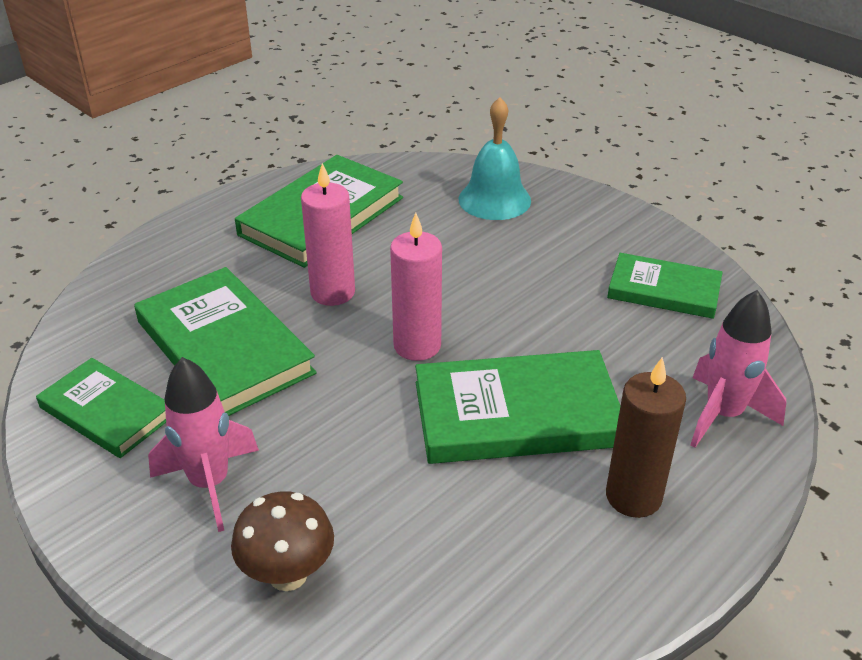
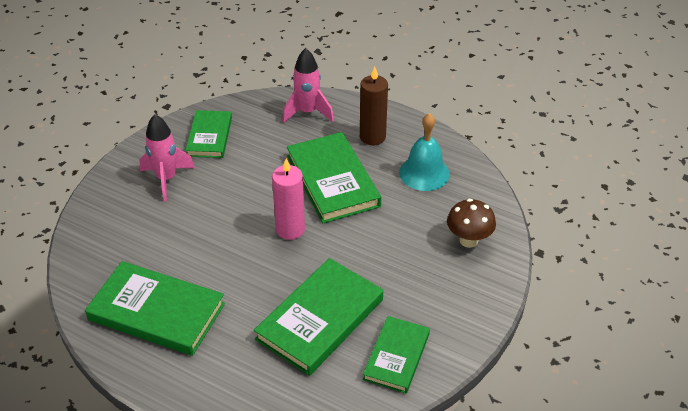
camera: 105 degrees left, 5 degrees up
pink rocket [148,357,259,532] -> pink rocket moved to [139,114,195,201]
pink candle [301,163,355,306] -> none
turquoise bell [459,97,531,220] -> turquoise bell moved to [399,113,450,191]

